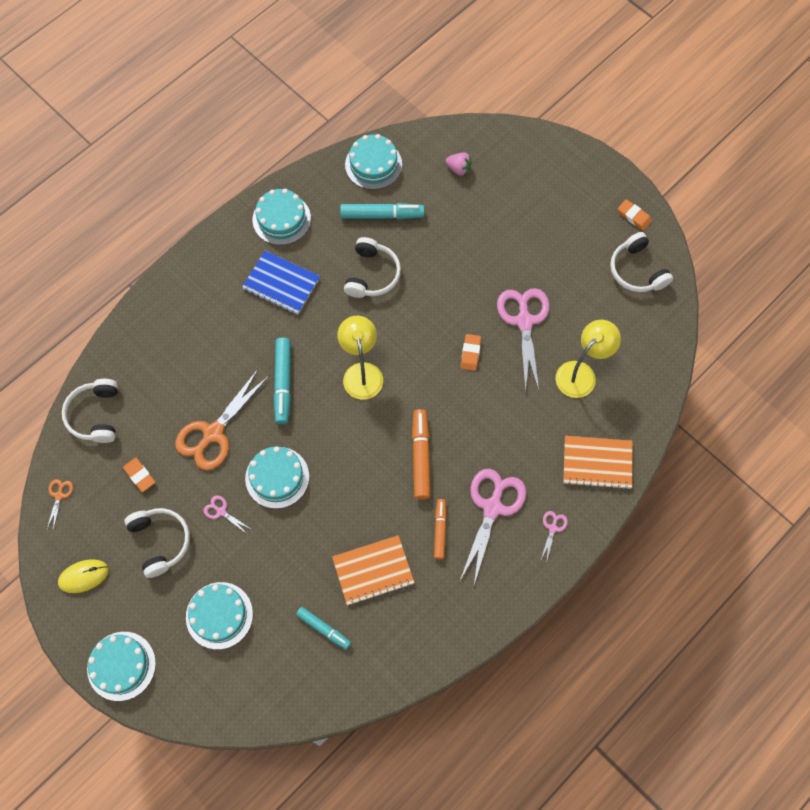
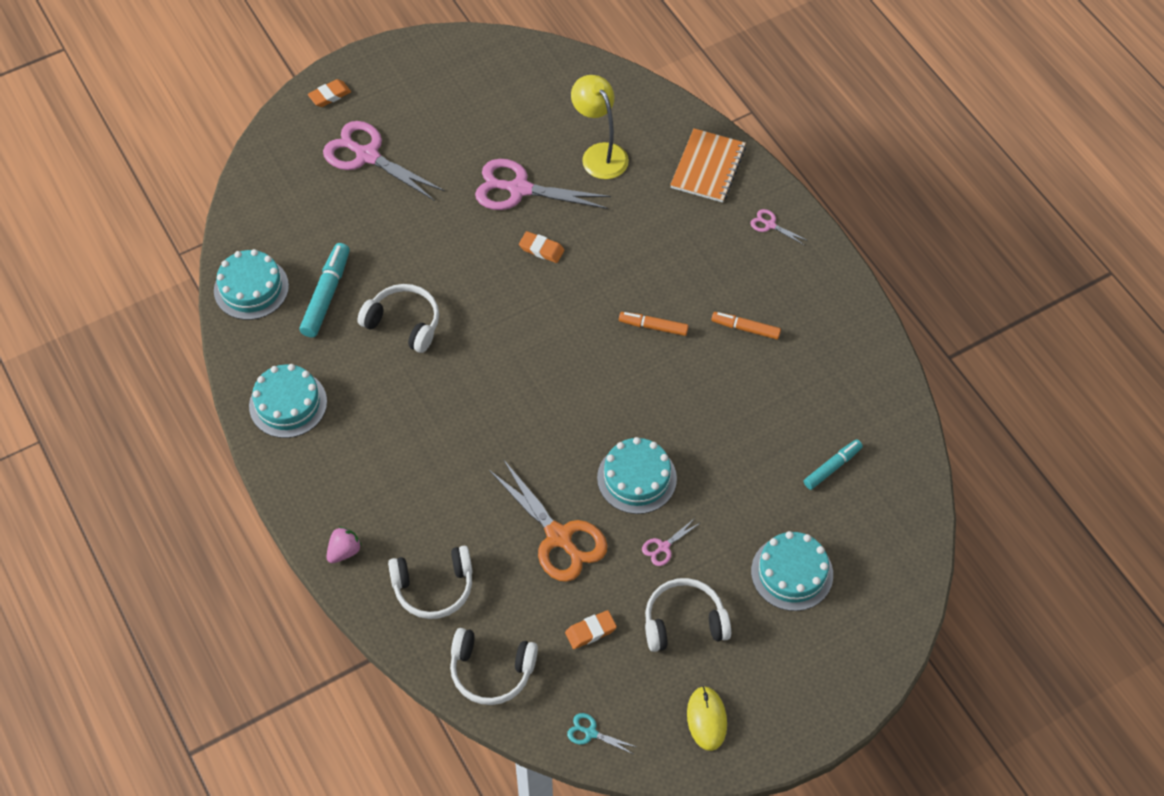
camera: 75 degrees left, 10 degrees down
orange scissors [47,479,73,530] -> turquoise scissors [567,713,636,754]
turquoise cake [87,632,156,701] -> none
blue notebook [242,251,320,315] -> none
turquoise marker [273,338,291,424] -> none
orange notebook [332,535,414,606] -> none
yellow lamp [337,316,383,400] -> none
orange marker [412,409,430,500] -> orange marker [619,312,689,336], size x0.64
pink strawberry [446,152,472,176] -> pink strawberry moved to [327,527,362,563]
pink scissors [460,469,526,584] -> pink scissors moved to [323,121,445,201]
white headphones [610,232,673,292] -> white headphones moved to [388,546,473,619]
orange eraser [618,199,652,231] -> orange eraser moved to [308,79,351,107]

